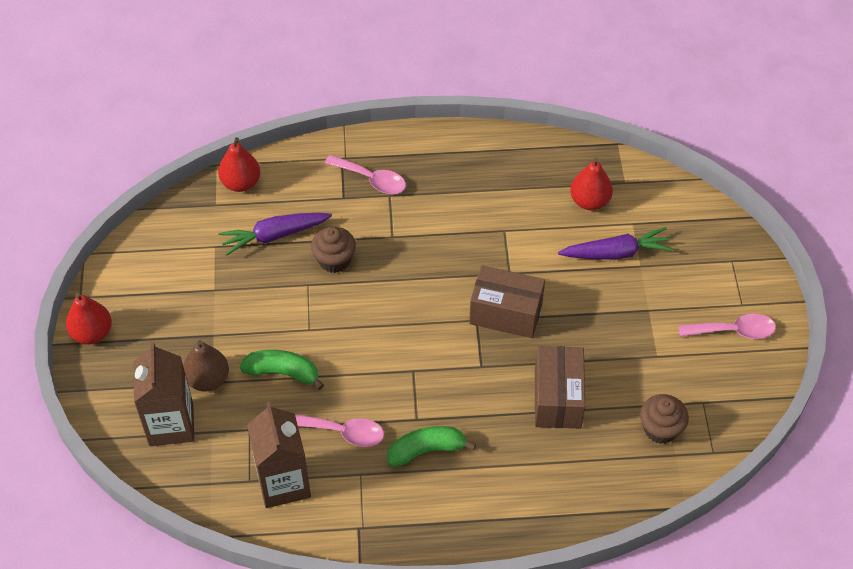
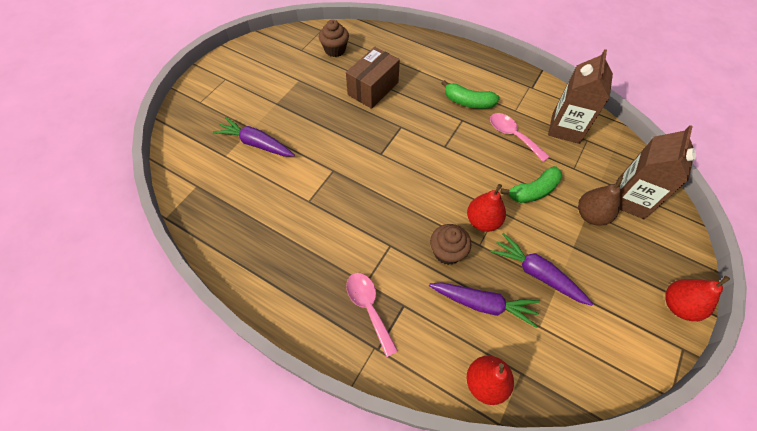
camera: 145 degrees left, 5 degrees up
green banana [240,350,324,390] -> green banana turned 75 degrees counterclockwise [501,166,562,203]
brown box [469,265,545,338] -> none
red pear [570,158,613,210] -> red pear moved to [467,184,506,232]
pink spoon [678,313,776,339] -> none
none -> purple carrot [490,233,593,306]

